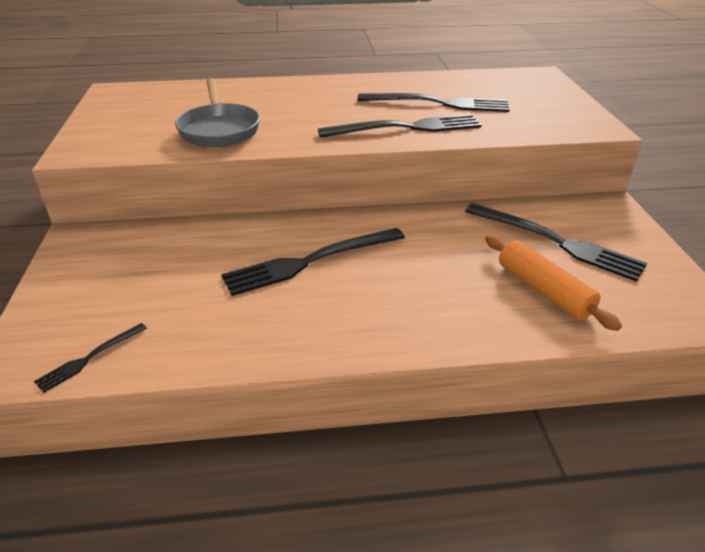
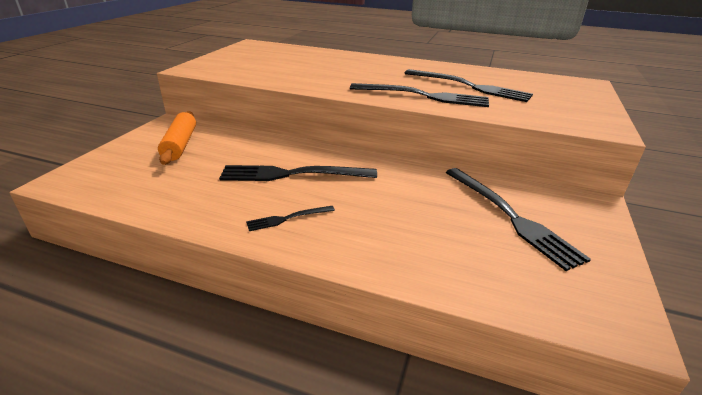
camera: 25 degrees right, 5 degrees down
black fork [34,323,147,393] -> black fork moved to [246,206,335,231]
grey pan [175,78,260,147] -> none
orange rolling pin [485,235,622,331] -> orange rolling pin moved to [158,111,196,165]

